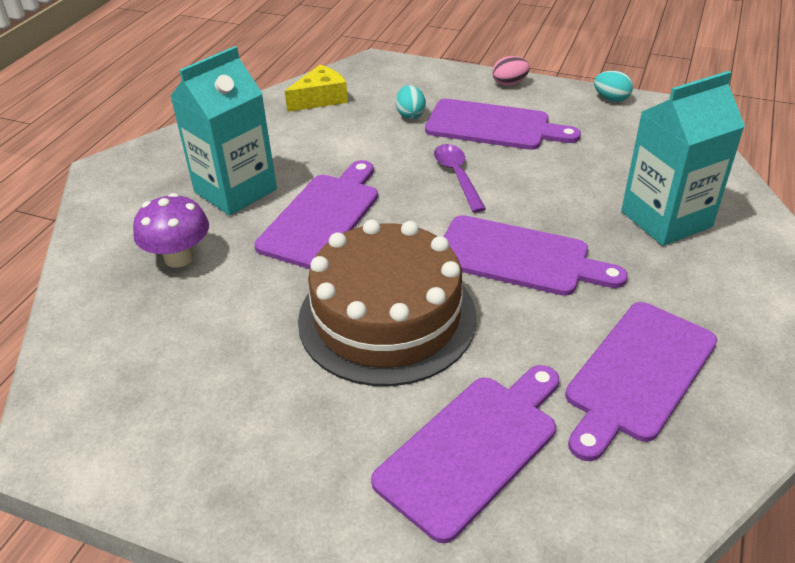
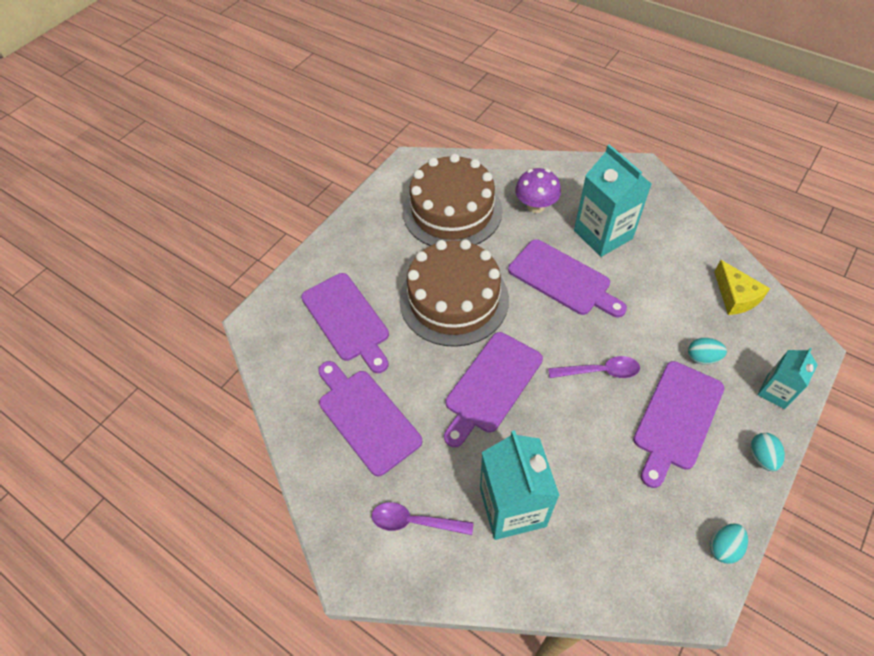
camera: 105 degrees right, 15 degrees up
pink egg [492,56,530,86] -> turquoise egg [750,433,785,471]
none -> purple spoon [372,502,474,535]
none -> brown cake [403,154,503,246]
none -> turquoise carton [757,348,818,409]

